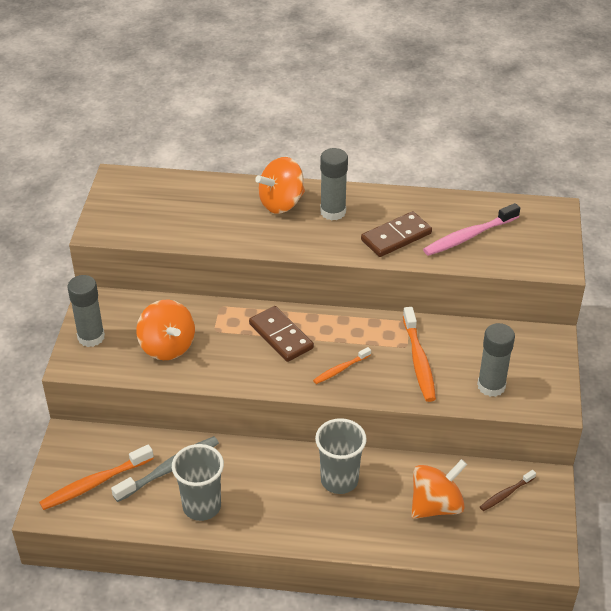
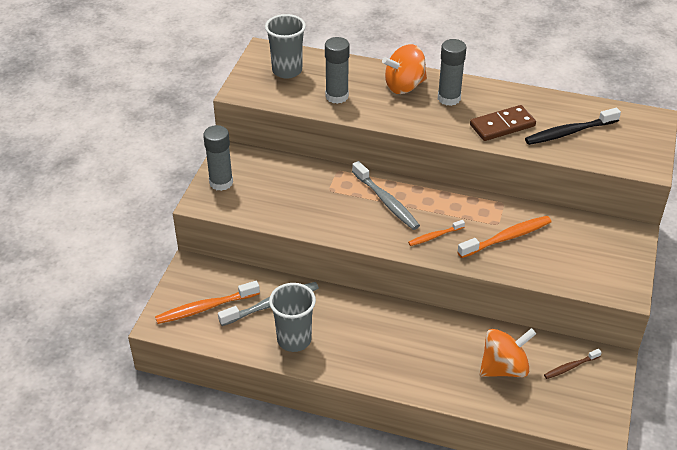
camera: 10 degrees right, 0 degrees up
orange spinning top [137,300,195,360] -> none
brown domino [249,306,314,362] -> grey toothbrush [352,161,420,230]
grey cup [315,418,367,494] -> grey cup moved to [265,14,306,78]
orange toothbrush [403,307,436,402] -> orange toothbrush turned 120 degrees counterclockwise [457,216,551,258]
pink toothbrush [423,203,520,256] -> black toothbrush [525,108,621,145]
grey glue stick [477,323,515,397] -> grey glue stick moved to [325,37,349,104]

